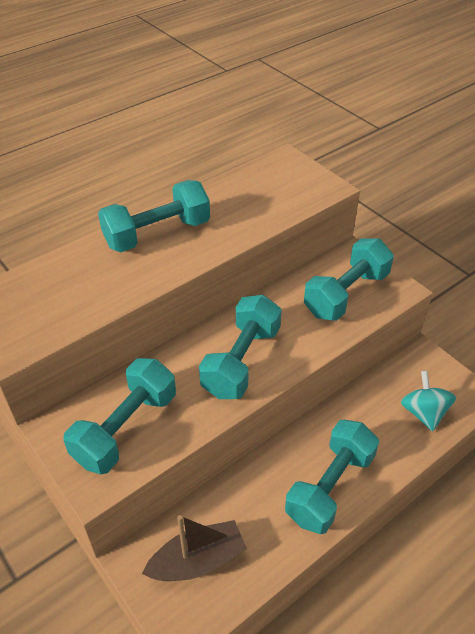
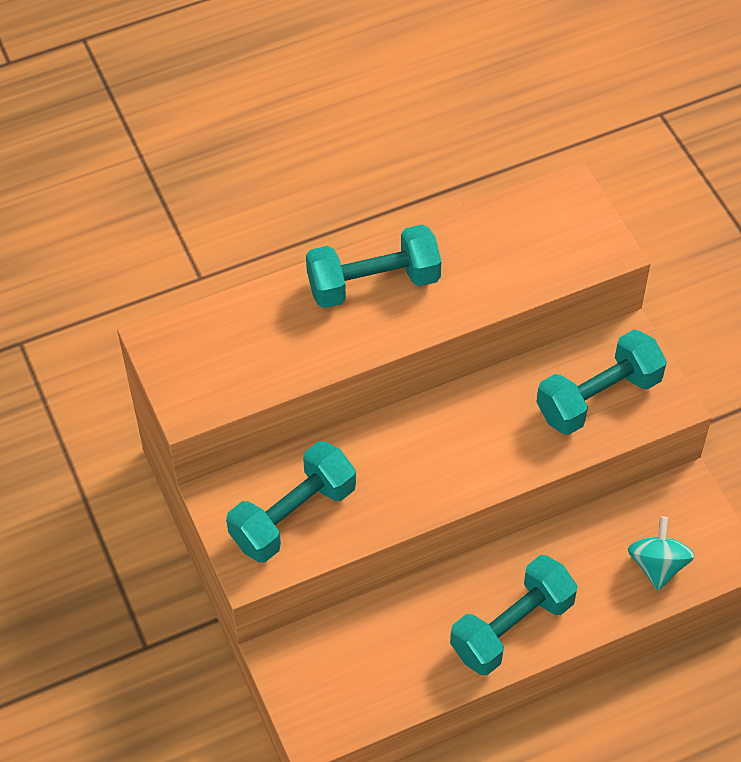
camera: 15 degrees right, 10 degrees up
brown boat [142,515,247,581] -> none
turquoise dumbbell [199,295,282,399] -> none

